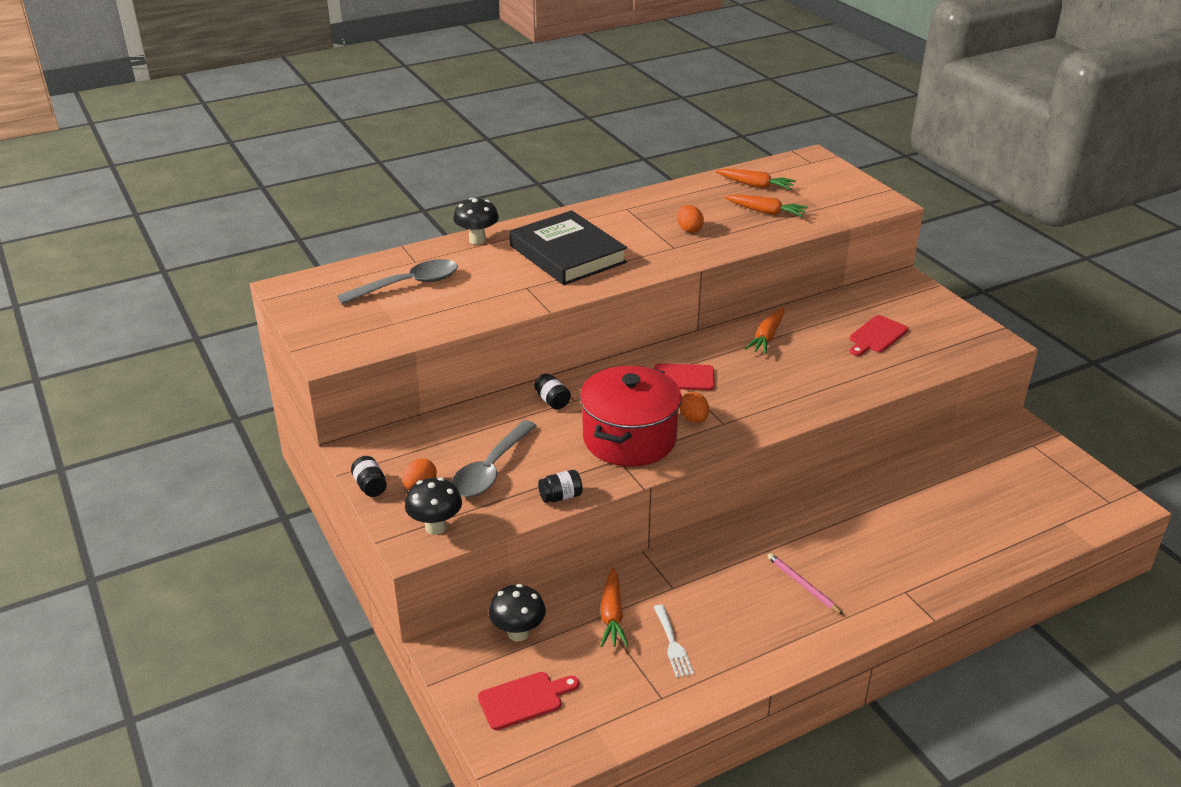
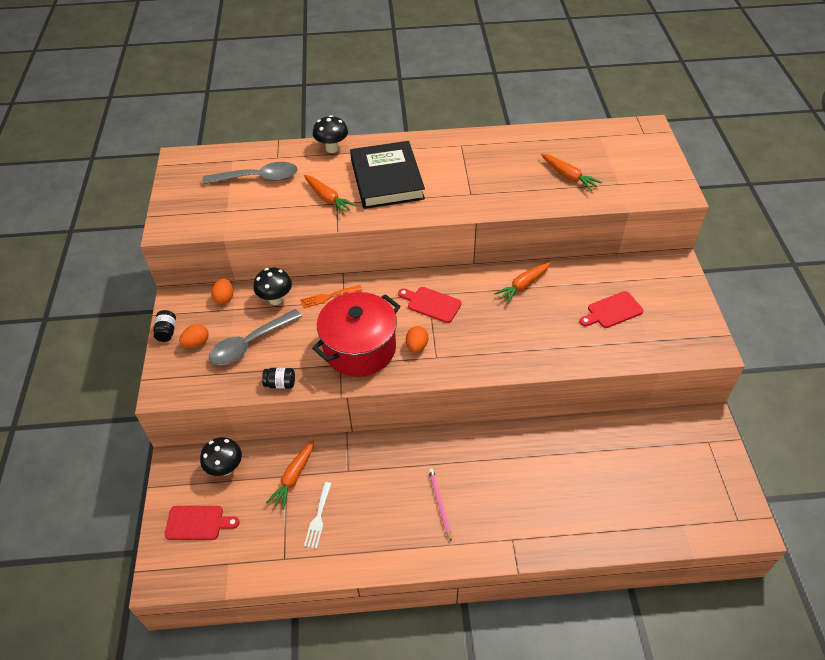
camera: 25 degrees right, 15 degrees up
black mushroom [405,477,462,535] -> black mushroom moved to [253,268,292,305]
black jar [534,374,571,409] -> orange fork [300,285,362,308]
orange egg [677,205,704,233] -> orange egg moved to [211,278,233,305]
orange carrot [716,169,796,190] -> orange carrot moved to [304,175,356,214]

